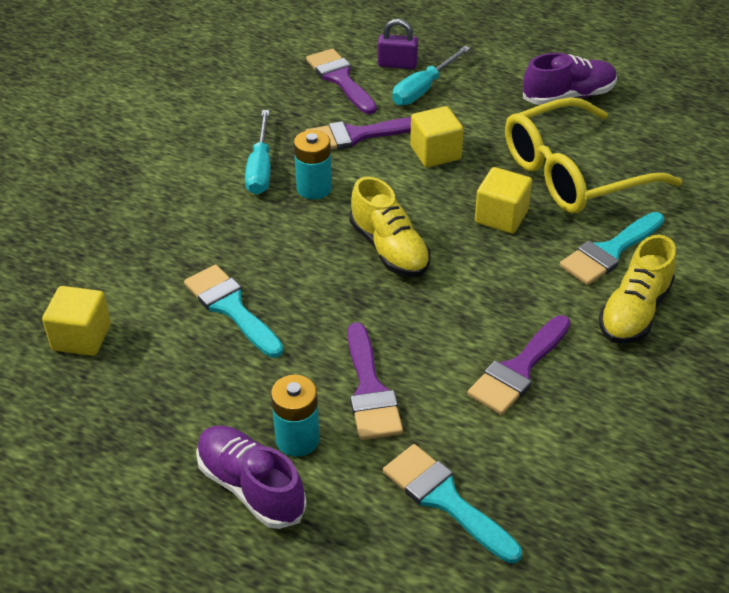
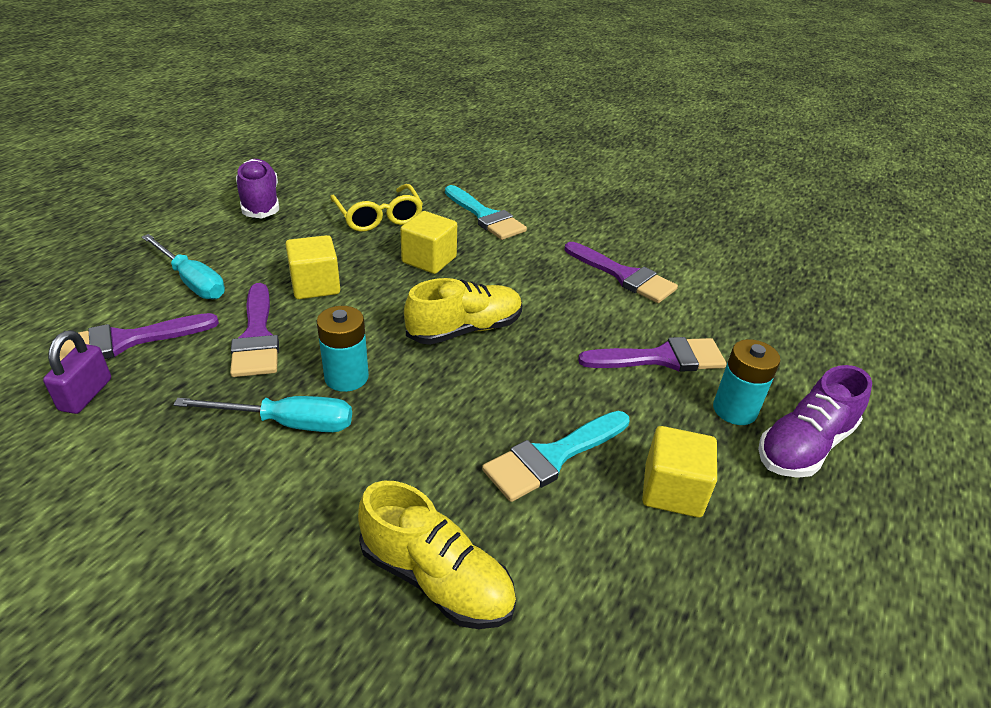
camera: 90 degrees left, 5 degrees down
yellow cube [42,286,111,356] -> yellow cube moved to [642,426,717,517]
purple padlock [378,19,418,69] -> purple padlock moved to [43,330,111,414]
turquoise brush [383,444,522,564] -> none
yellow glasses [505,97,683,213] -> yellow glasses [330,184,423,232], size x0.61
yellow shoe [599,235,676,344] -> yellow shoe moved to [358,481,516,629]

